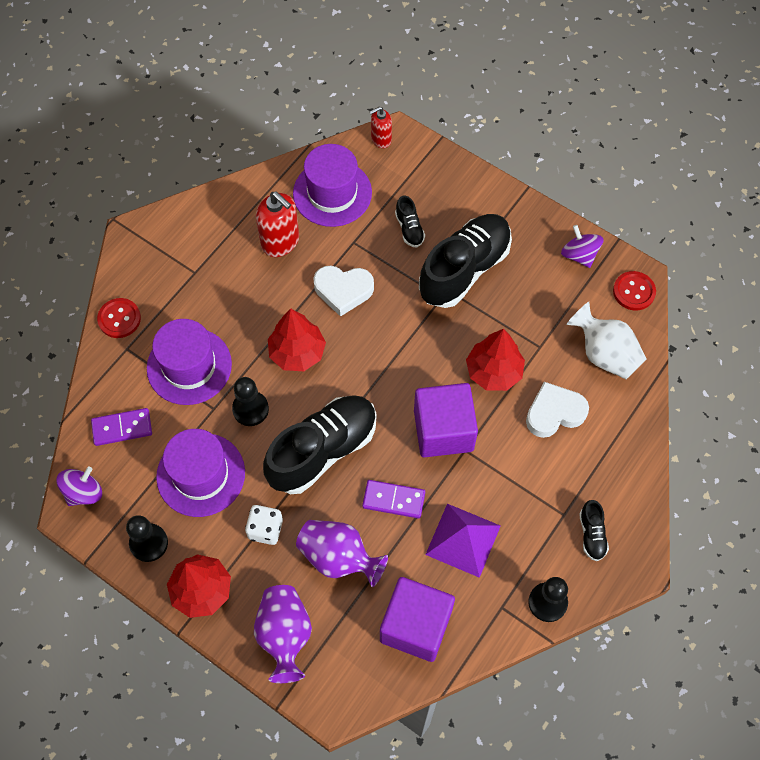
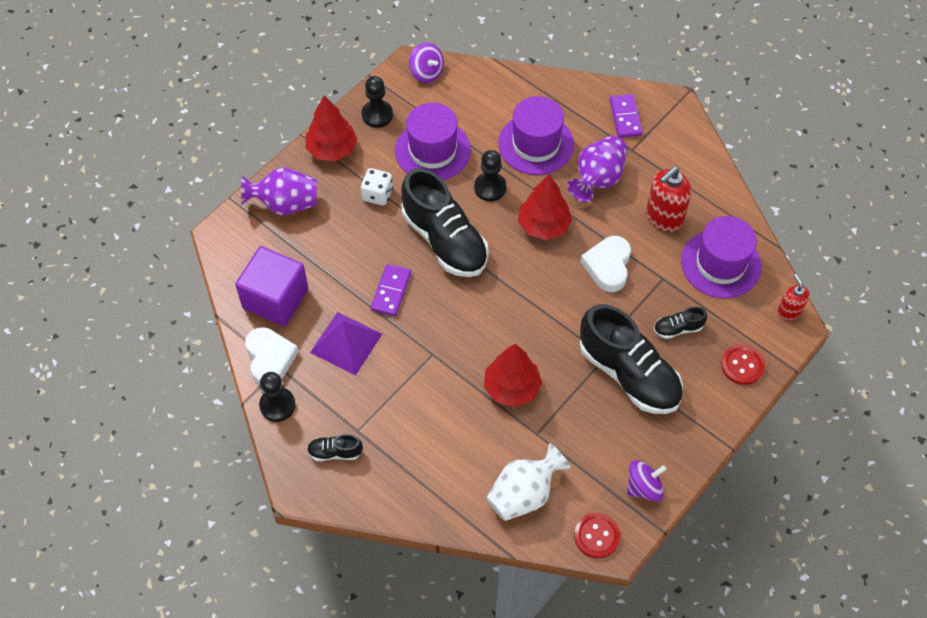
camera: 95 degrees right, 5 degrees down
purple domino [91,408,152,446] -> purple domino moved to [610,94,643,138]
red button [97,298,141,338] -> red button moved to [721,345,765,385]
purple vase [296,520,388,587] -> purple vase moved to [567,136,628,202]
purple cube [414,383,478,457] -> none
white heart [526,382,589,438] -> white heart moved to [245,327,299,385]

